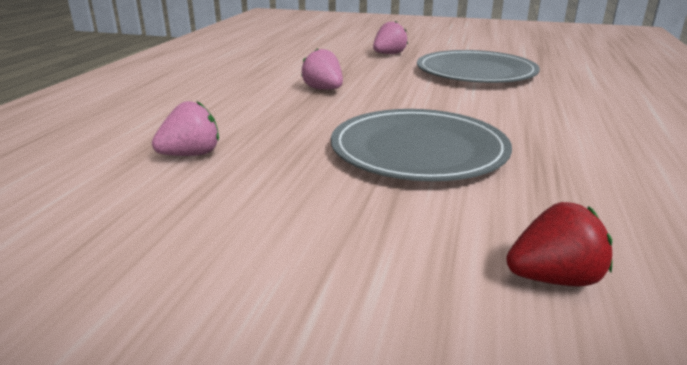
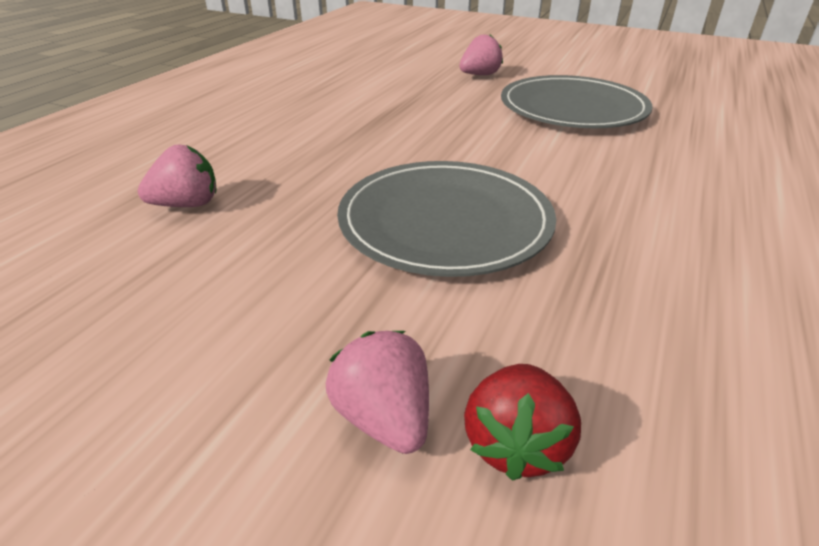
camera: 10 degrees right, 10 degrees up
pink strawberry [301,48,343,90] -> pink strawberry moved to [326,331,429,454]
red strawberry [506,202,612,286] -> red strawberry turned 105 degrees clockwise [464,364,581,481]

